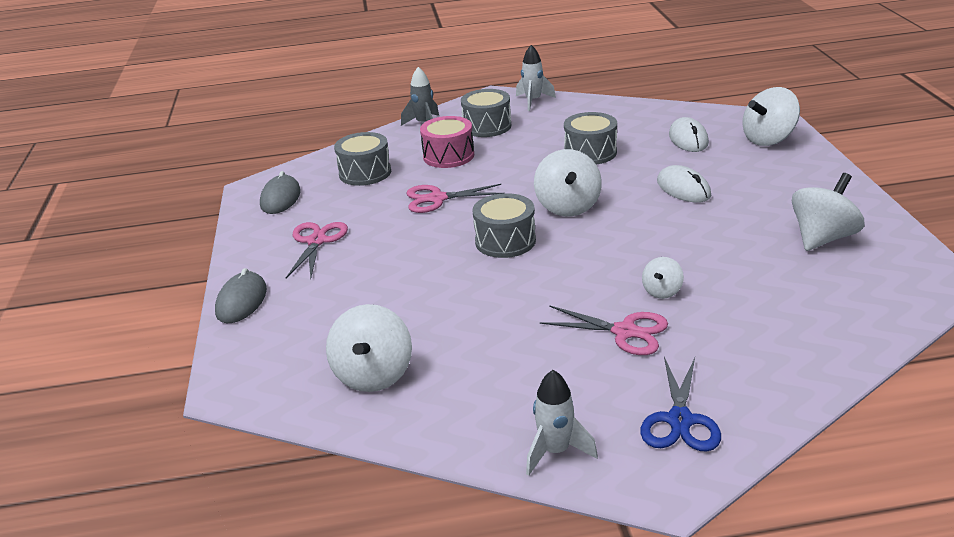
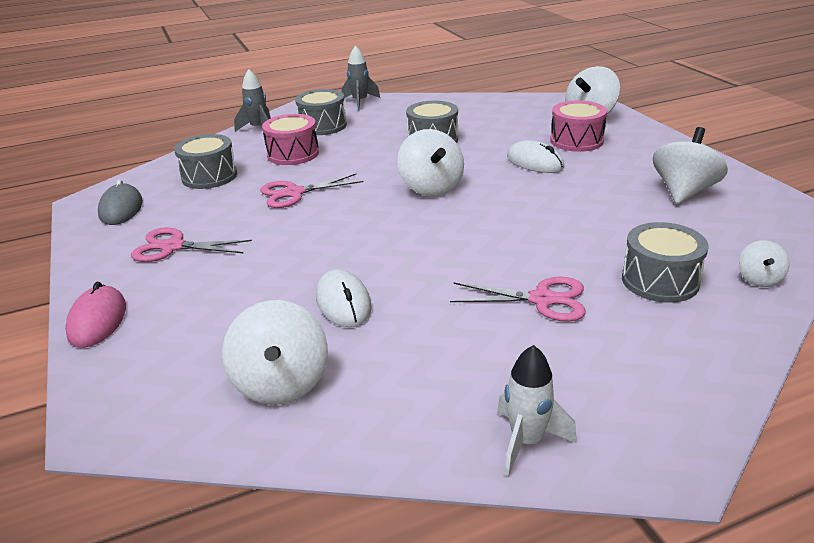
camera: 15 degrees left, 0 degrees up
grey mouse [215,268,267,323] -> pink mouse [65,282,126,348]
pink scissors [286,222,348,279] -> pink scissors turned 75 degrees counterclockwise [131,228,252,262]
grey drum [472,193,536,258] -> grey drum moved to [622,222,709,303]
white rocket [516,45,556,111] -> grey rocket [342,45,380,110]
blue scissors [640,357,721,451] -> none
white spinning top [642,257,684,299] -> white spinning top moved to [739,240,790,287]
white mouse [669,117,709,152] -> white mouse moved to [316,269,372,327]
none -> pink drum [550,100,607,152]

